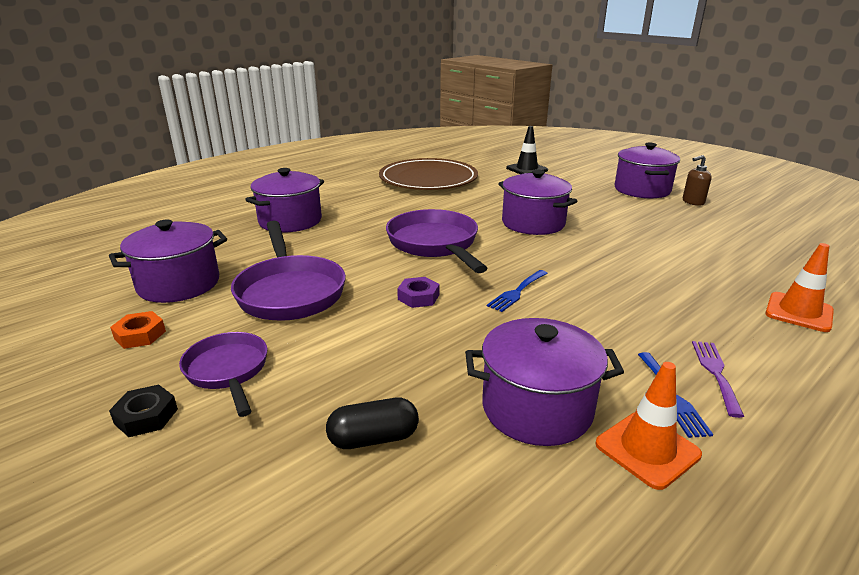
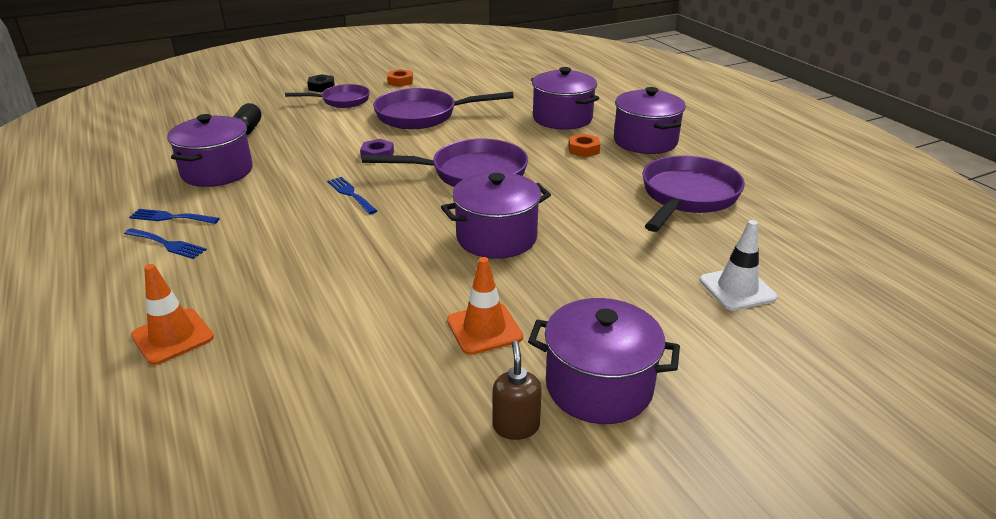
camera: 105 degrees right, 5 degrees up
purple pot [109,220,227,303] -> purple pot moved to [614,87,686,154]
brown plate [379,158,478,190] -> purple pan [642,155,745,232]
black traffic cone [506,126,548,174] -> white traffic cone [700,220,777,311]
orange traffic cone [596,362,702,490] -> orange traffic cone moved to [447,257,523,355]
purple fork [692,341,744,418] -> blue fork [124,228,207,259]
none -> orange nut [569,134,600,157]

